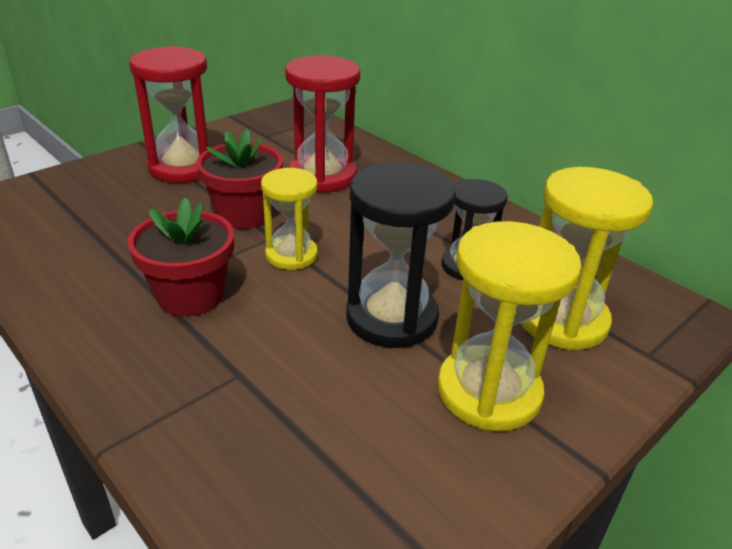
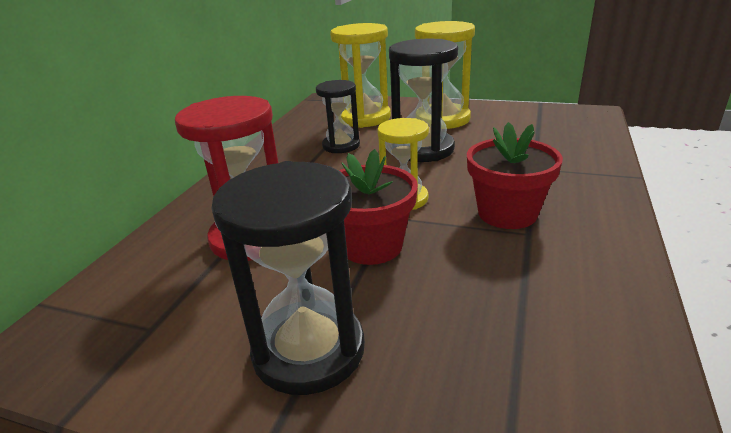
camera: 115 degrees left, 5 degrees down
red hourglass [129,46,208,183] -> black hourglass [211,161,365,395]

